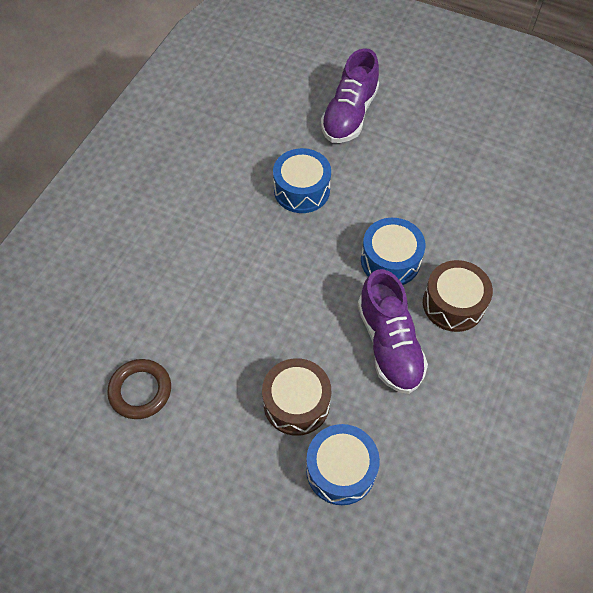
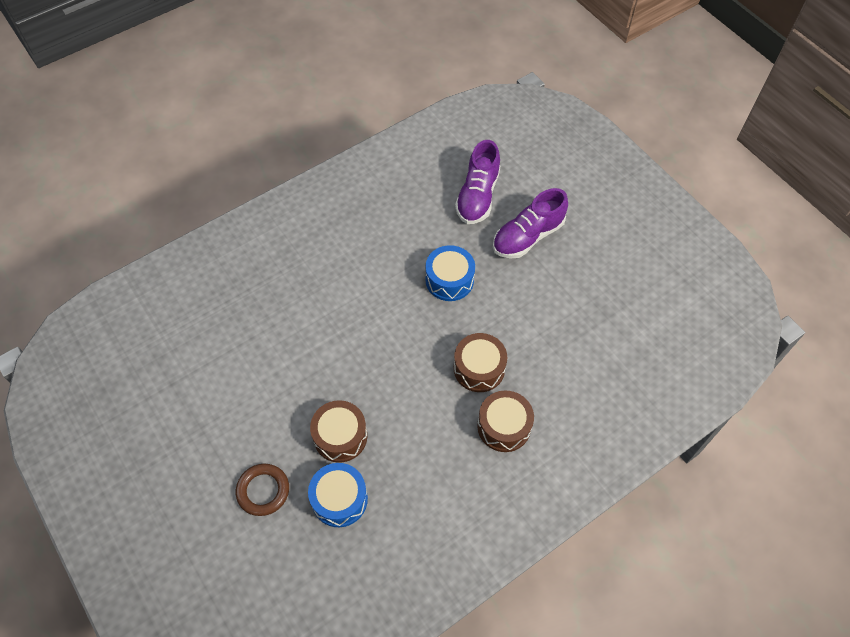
camera: 30 degrees right, 0 degrees up
brown ring [107,359,171,419] -> brown ring moved to [236,464,289,516]
purple shoe [358,269,428,394] -> purple shoe moved to [455,140,500,224]
blue drum [361,218,426,285] -> brown drum [454,333,507,392]

